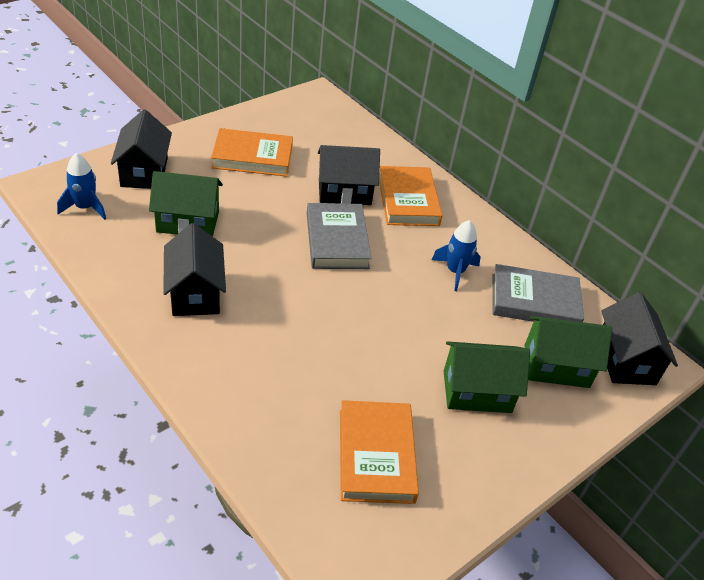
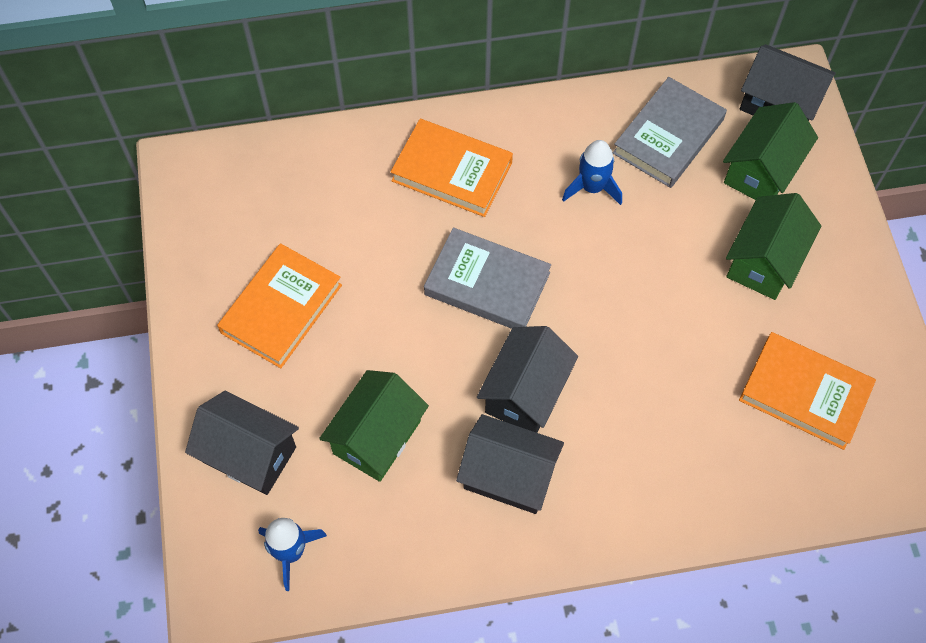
camera: 55 degrees left, 20 degrees up
black house [318,145,380,205] -> black house moved to [477,326,578,433]

